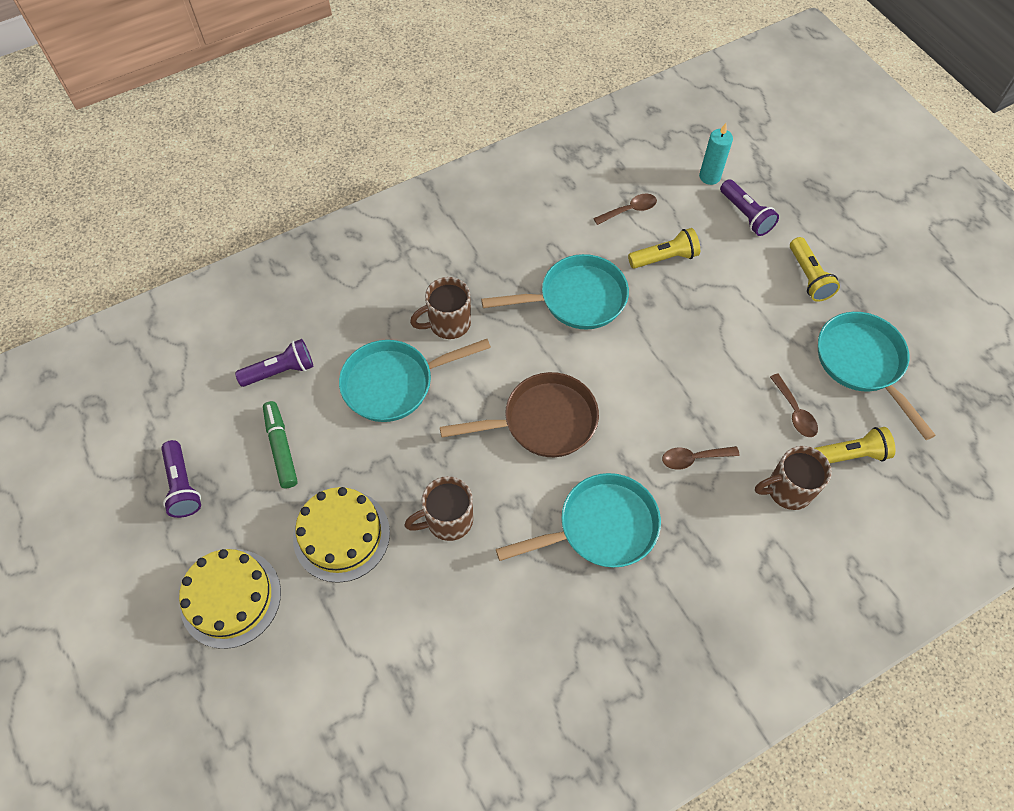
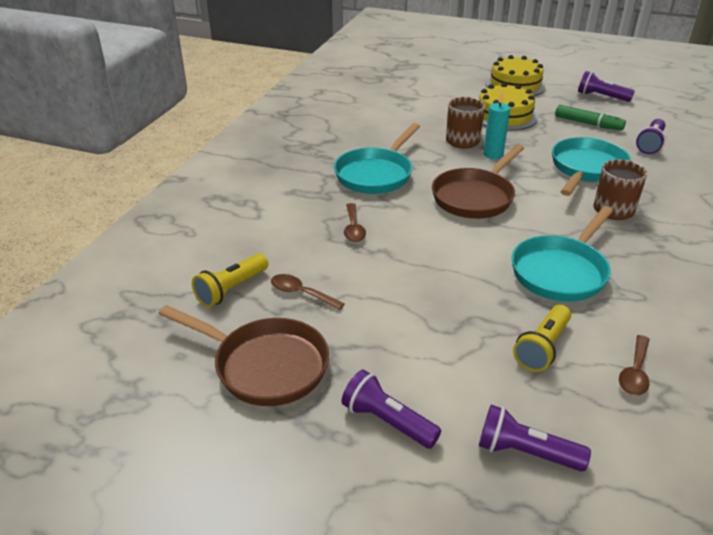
camera: 140 degrees right, 25 degrees down
brown spoon [662,446,740,470] -> brown spoon turned 135 degrees clockwise [344,203,366,242]
turquoise candle [699,123,733,185] -> turquoise candle moved to [483,91,510,159]
brown mug [755,446,832,510] -> none
yellow flashlight [790,237,840,302] -> purple flashlight [342,369,441,449]
turquoise pan [818,312,936,440] -> brown pan [158,305,329,406]

